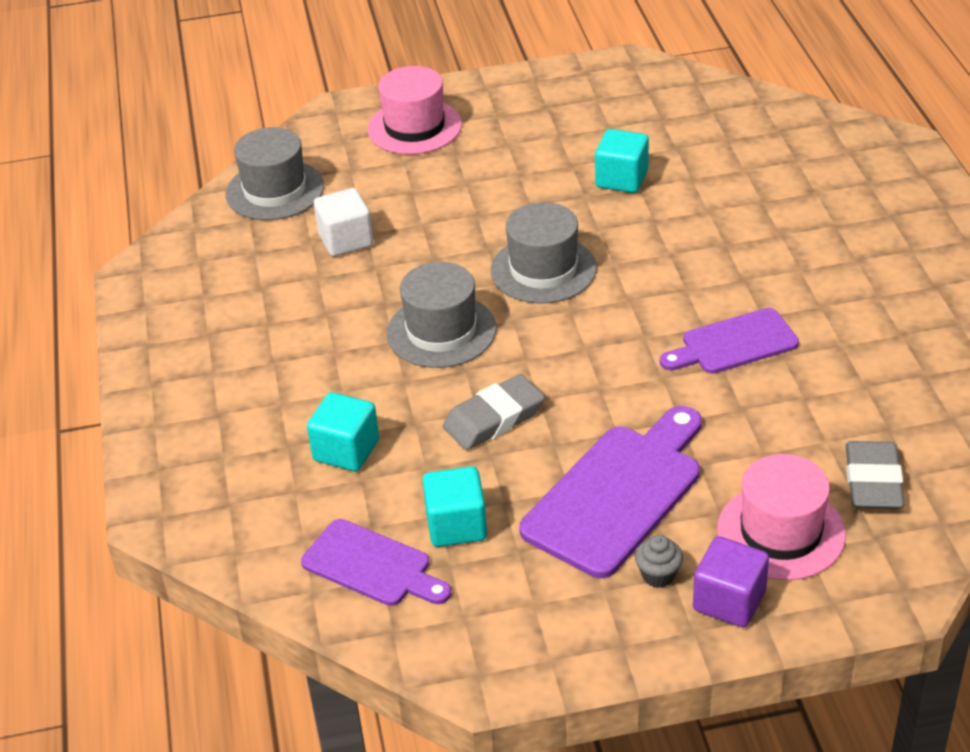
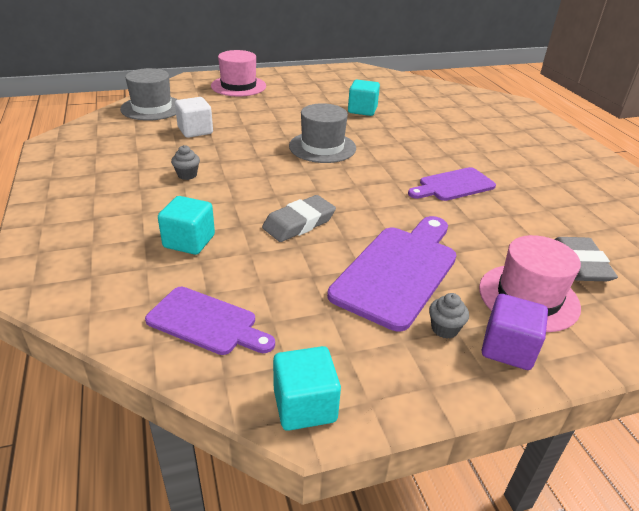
camera: 10 degrees left, 5 degrees down
grey hat [387,262,497,368] -> none
turquoise cube [423,466,487,547] -> turquoise cube moved to [273,346,341,431]
none -> grey cupcake [171,145,200,180]

